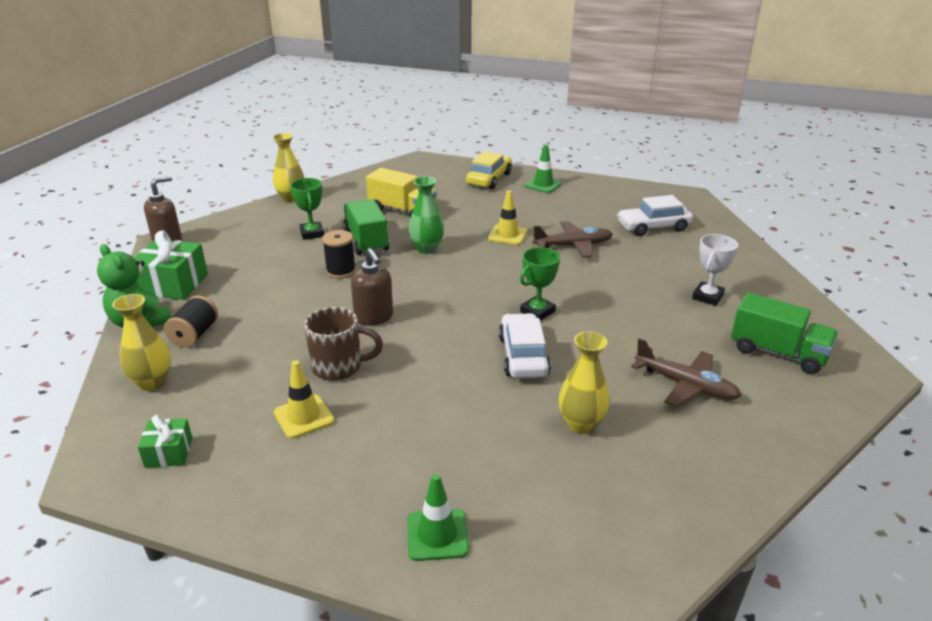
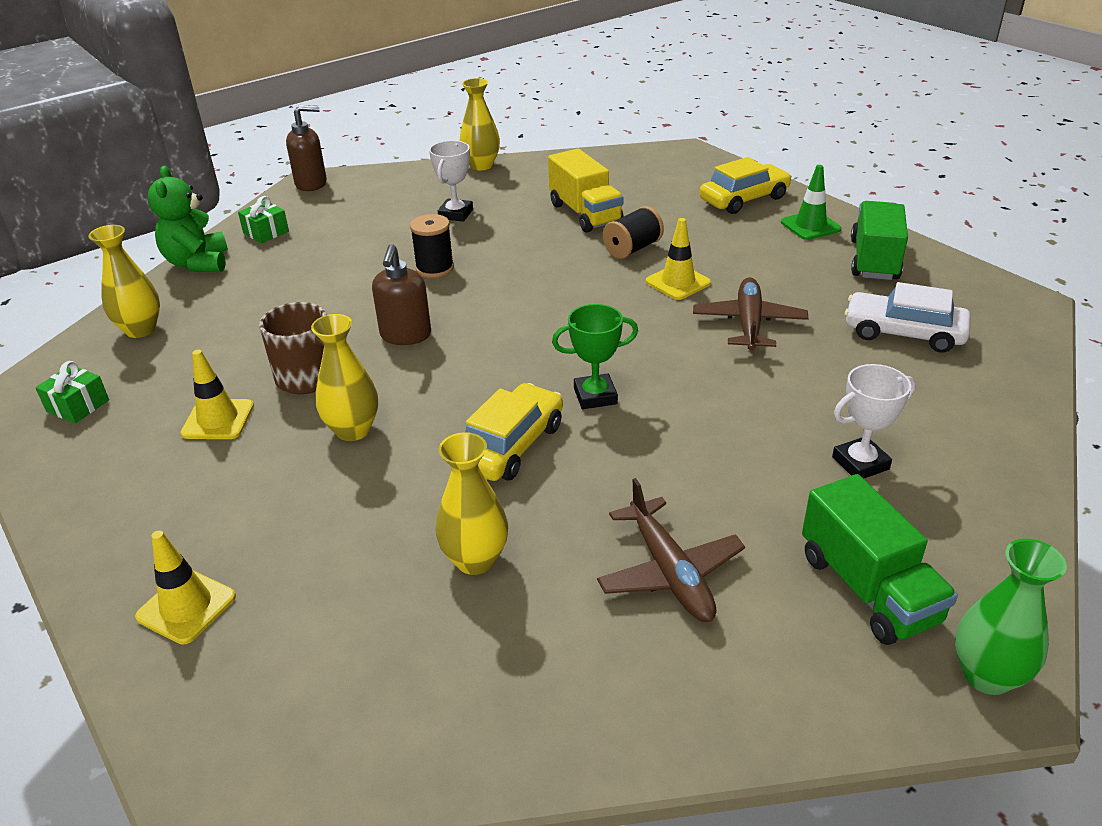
camera: 35 degrees right, 5 degrees up
green gift [134,230,208,300] -> green gift [238,196,289,243], size x0.56
black spool [164,295,218,348] -> black spool moved to [603,206,664,259]
green trophy [290,178,324,240] -> white trophy [429,140,473,222]
green truck [343,199,389,255] -> green truck moved to [851,201,908,280]
green vase [408,176,444,254] -> green vase moved to [955,539,1067,695]
green traffic cone [408,474,469,561] -> yellow traffic cone [135,531,236,645]
white car [499,313,551,378] -> yellow car [465,383,563,481]
brown plane [532,221,613,258] -> brown plane turned 105 degrees counterclockwise [693,277,809,351]
none -> yellow vase [311,314,378,441]

